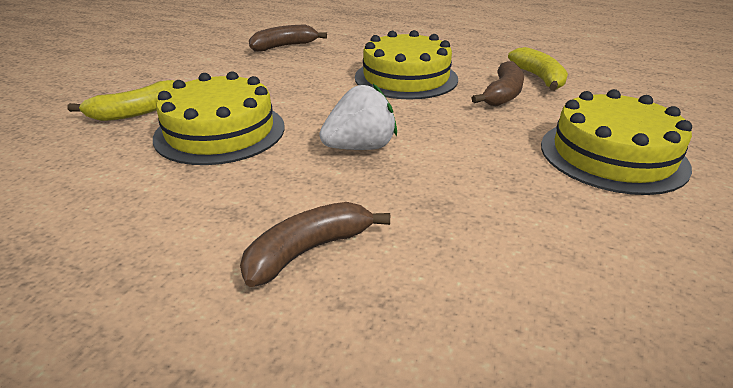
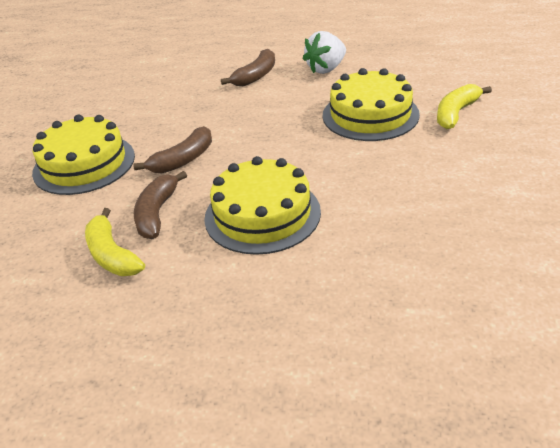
camera: 165 degrees right, 5 degrees up
brown banana [249,25,327,51] -> brown banana moved to [133,126,212,173]
white strawberry [319,84,397,150] -> white strawberry moved to [302,31,346,74]

